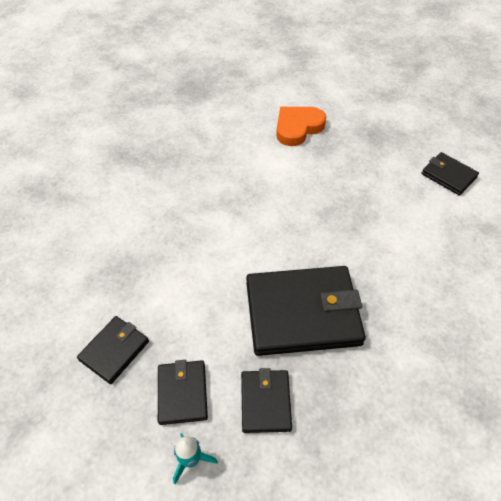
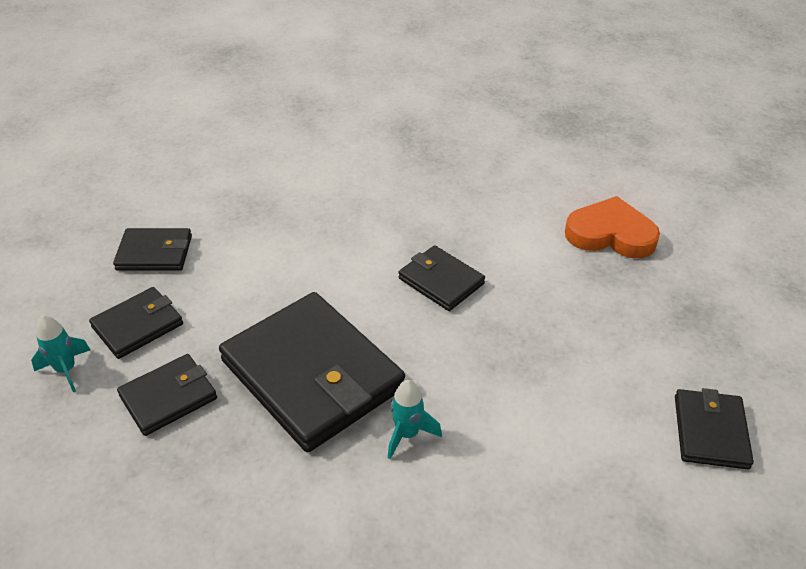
camera: 55 degrees right, 10 degrees down
none -> turquoise rocket [388,380,442,459]
none -> black wallet [399,245,485,311]

